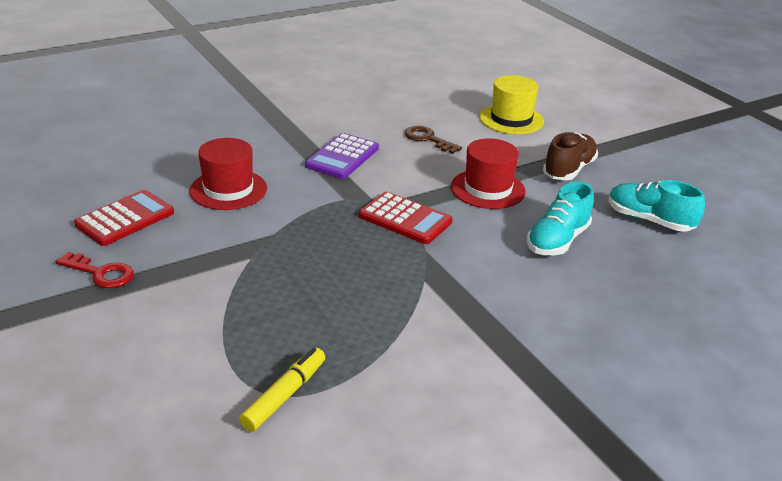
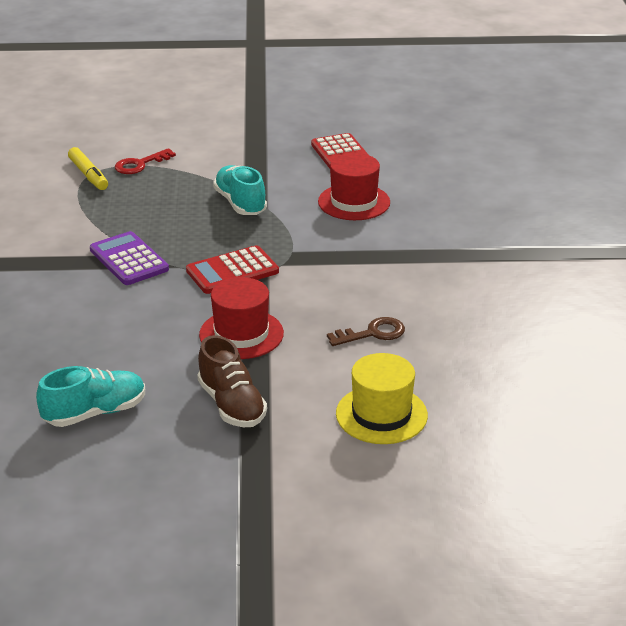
camera: 120 degrees right, 0 degrees up
red key [56,252,134,288] -> red key moved to [115,148,176,174]
purple calculator [305,133,379,179] -> purple calculator moved to [90,231,169,285]
turquoise shoe [527,182,594,255] -> turquoise shoe moved to [213,165,267,215]

